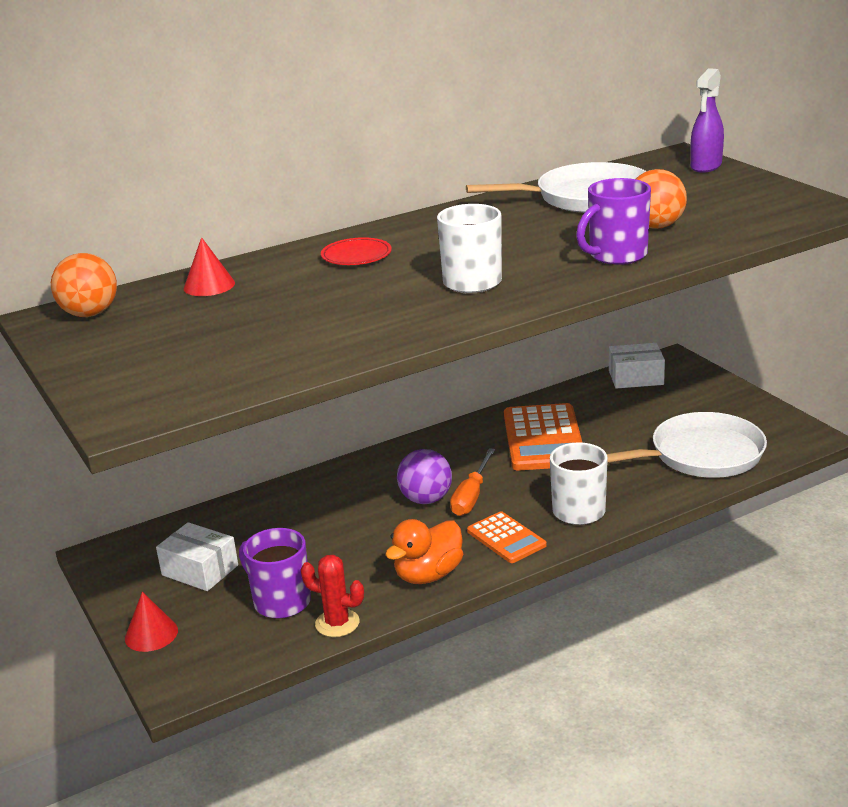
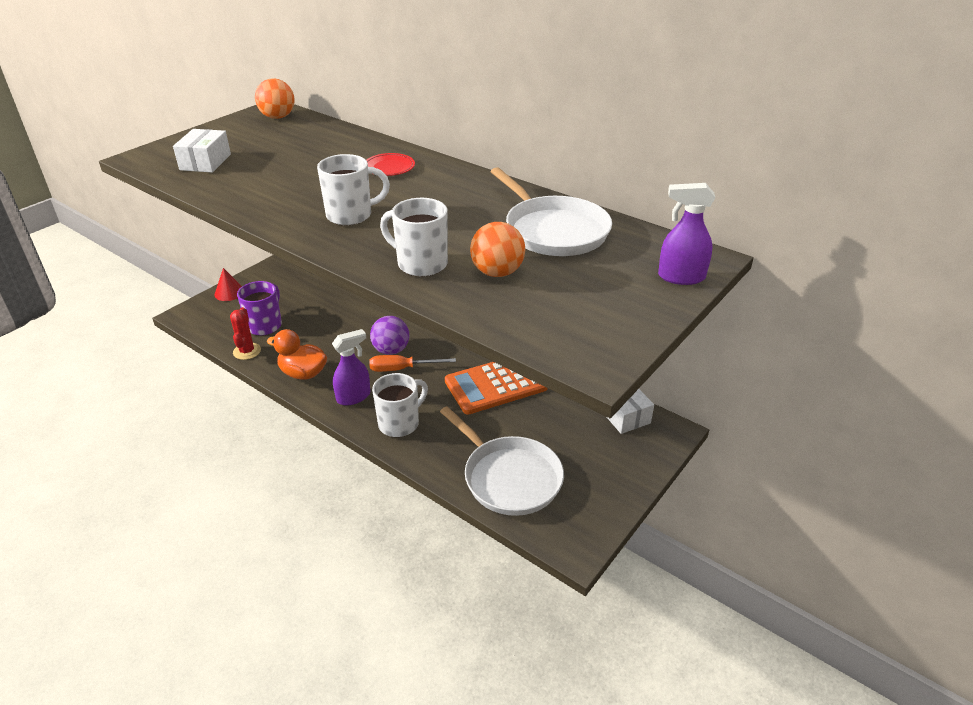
camera: 65 degrees right, 10 degrees up
white box [156,522,238,591] -> white box moved to [173,129,231,173]
red cone [184,237,235,296] -> none
orange calculator [467,511,547,563] -> purple spray bottle [332,329,370,405]
purple mug [576,178,651,265] -> white mug [380,198,448,277]

